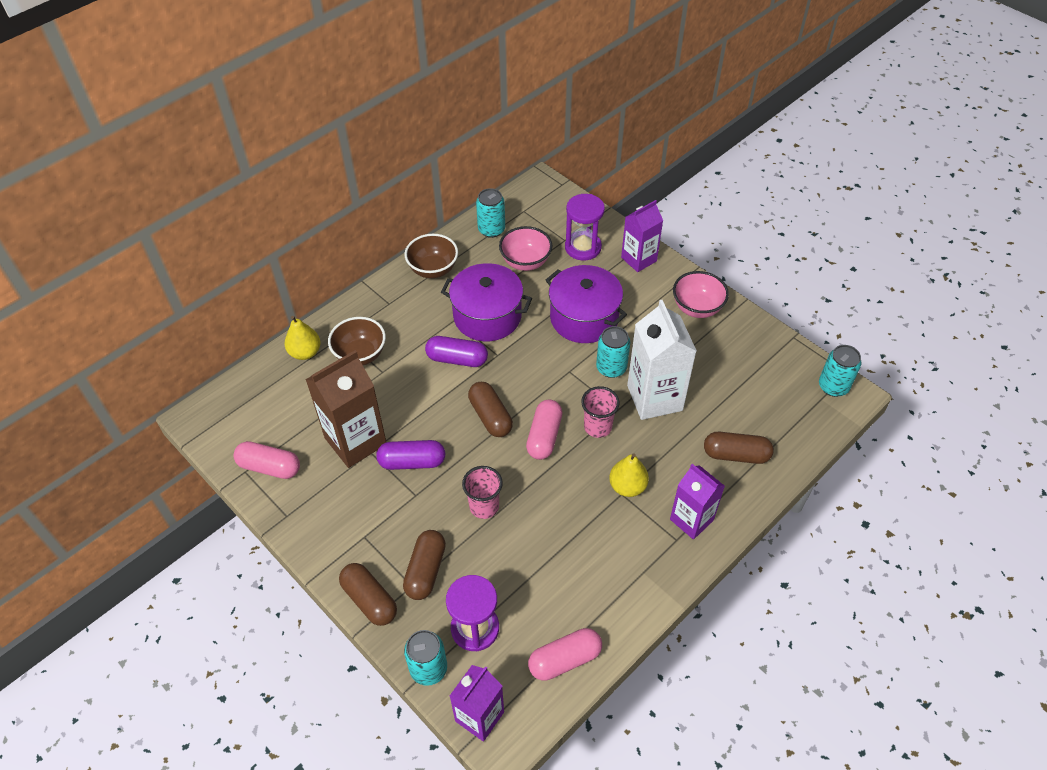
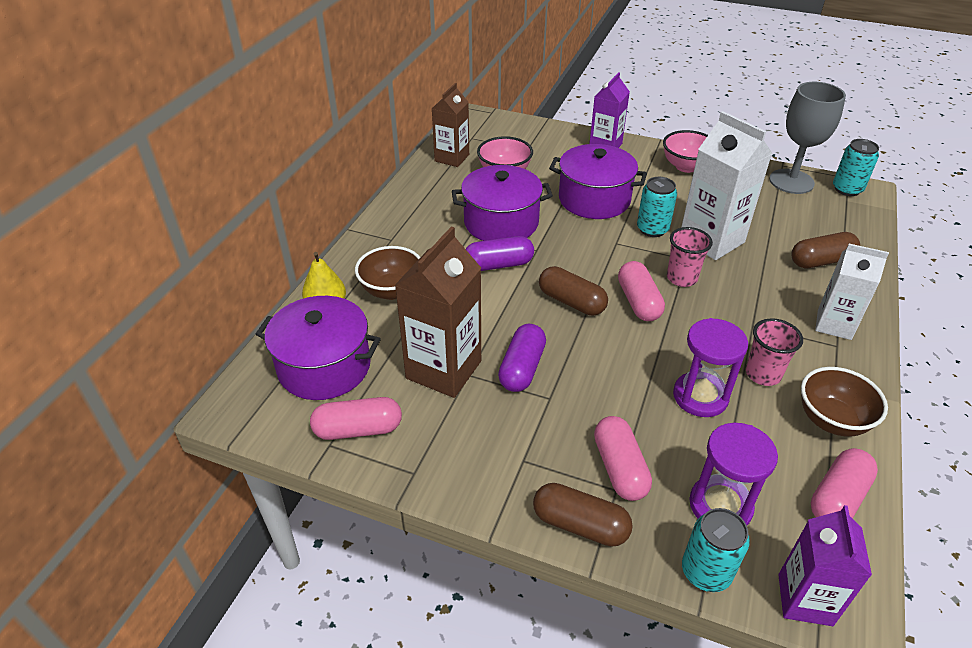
camera: 25 degrees left, 10 degrees down
purple capsule [376,440,446,470] -> purple capsule turned 45 degrees counterclockwise [498,324,546,392]
brown capsule [403,530,446,600] -> pink capsule [594,416,652,501]
brown bowl [405,234,458,278] -> brown bowl moved to [801,367,888,437]
pink cup [462,466,503,519] -> pink cup moved to [746,318,803,386]
turquoise can [476,188,505,238] -> brown carton [432,83,469,167]
purple hourglass [565,194,605,261] -> purple hourglass moved to [673,318,748,417]
yellow pear [609,453,649,497] -> none
purple carton [670,464,725,539] -> white carton [815,244,889,340]
none -> purple pot [256,296,381,400]
none -> grey goblet [769,82,846,194]

